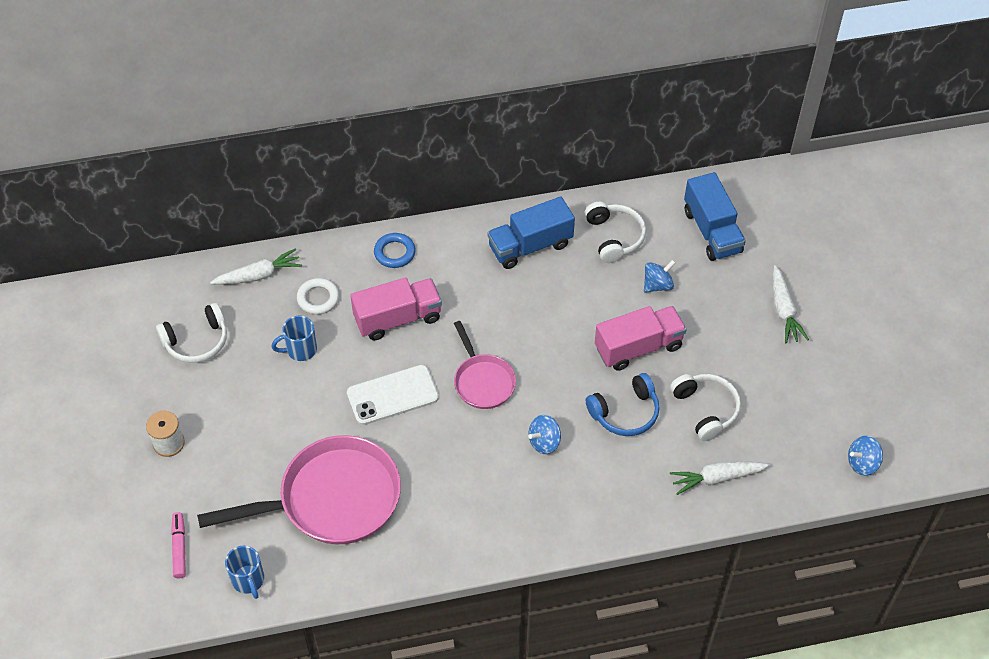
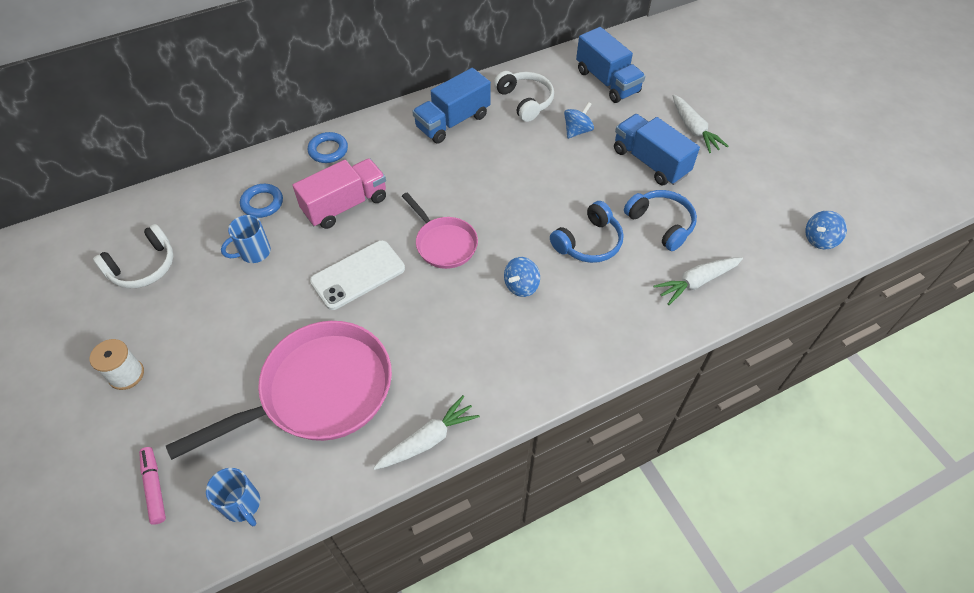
camera: 15 degrees left, 0 degrees up
white carrot [210,248,302,285] -> white carrot moved to [373,395,480,470]
white ring [297,278,339,315] -> blue ring [240,184,283,218]
pink truck [595,306,687,371] -> none
white headphones [670,374,741,441] -> blue headphones [624,190,697,251]
none -> blue truck [614,114,700,185]

